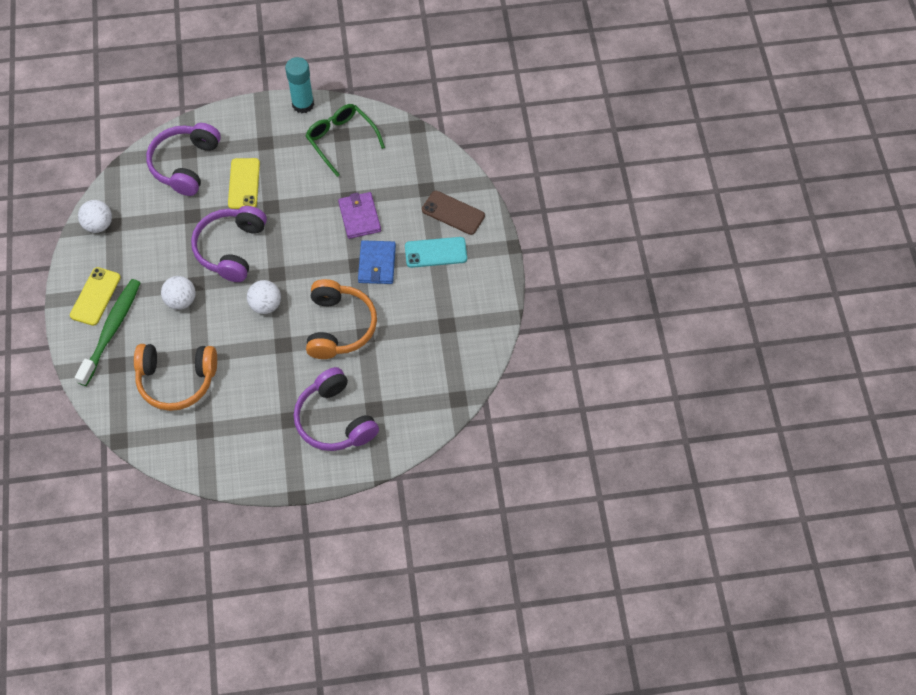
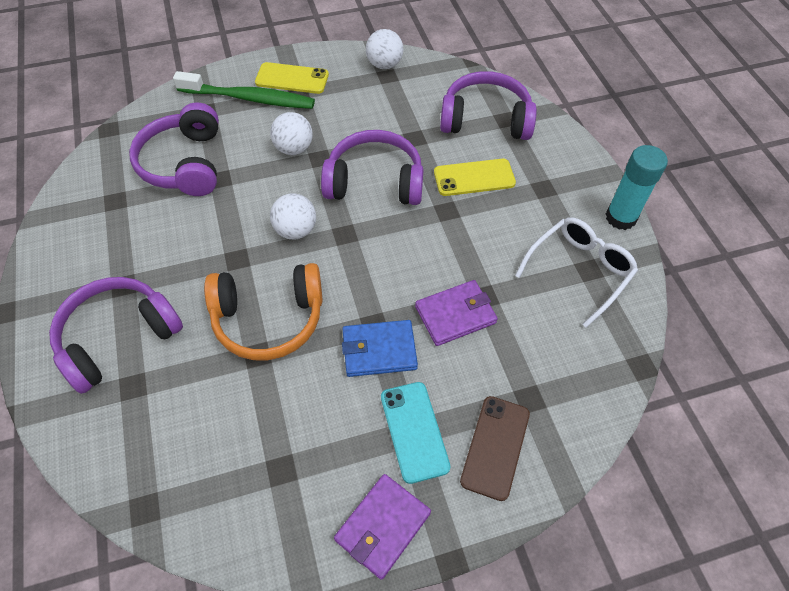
camera: 80 degrees right, 5 degrees down
orange headphones [134,344,217,411] -> purple headphones [129,103,219,196]
green glasses [306,104,385,177] -> white glasses [515,217,638,327]
none -> purple wallet [334,474,431,580]

